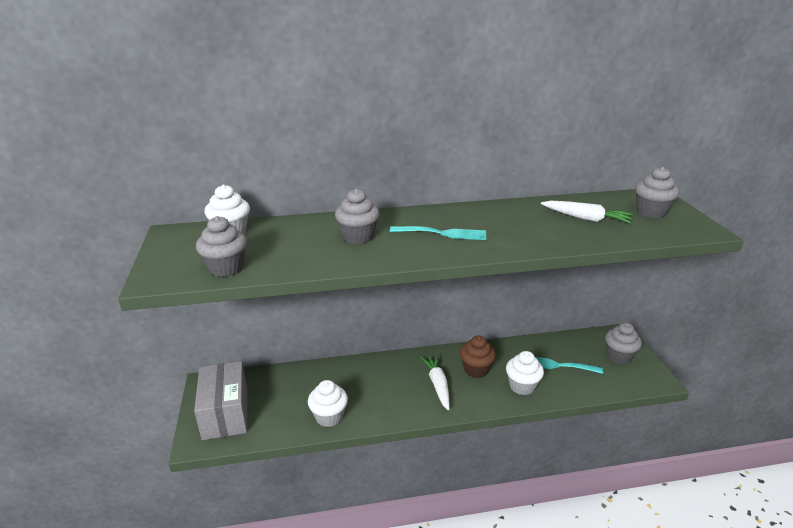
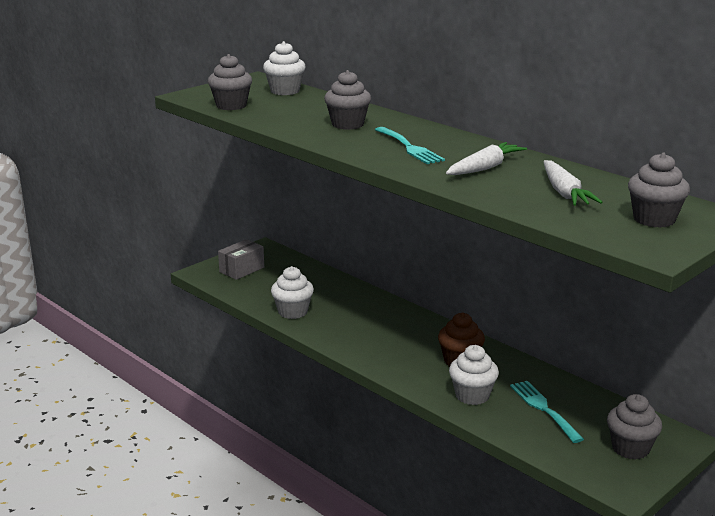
camera: 55 degrees right, 5 degrees down
grey box [194,361,247,440] -> grey box [218,239,264,280], size x0.61
white carrot [420,355,450,410] -> white carrot moved to [446,142,527,175]

